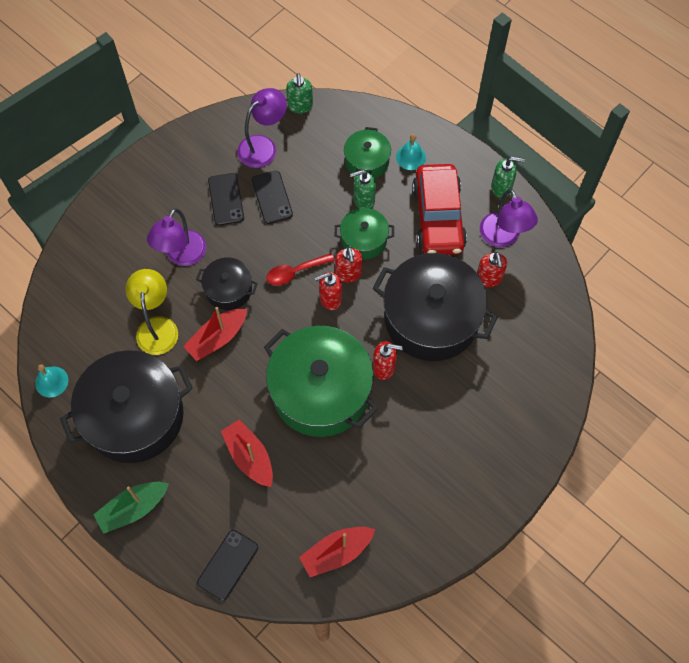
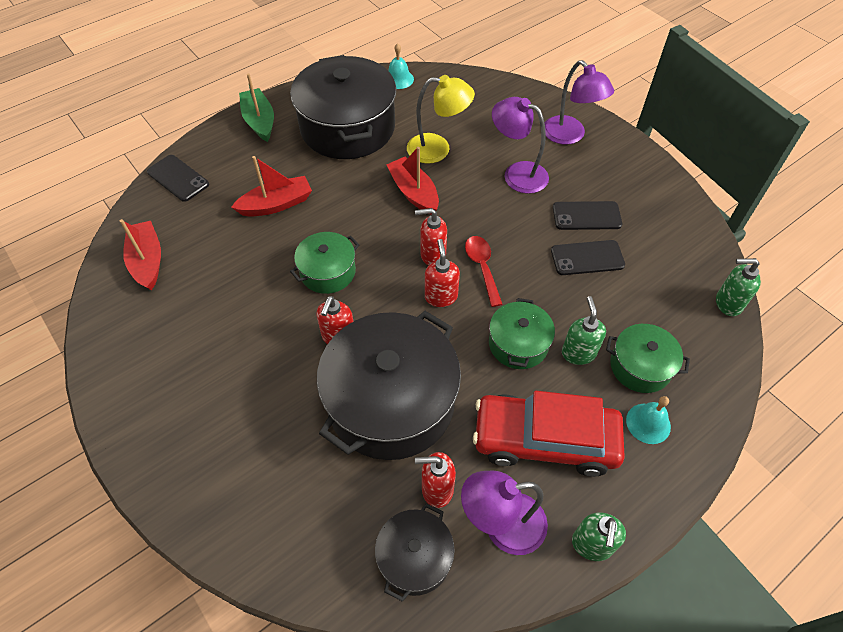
camera: 100 degrees right, 10 degrees down
black pot [196,257,258,310] -> black pot moved to [375,503,455,602]
purple lamp [237,88,287,168] -> purple lamp moved to [544,60,614,145]
green pot [264,326,378,437] -> green pot [290,232,359,294], size x0.50
red soap dispenser [335,247,363,283] -> red soap dispenser moved to [415,208,447,266]

